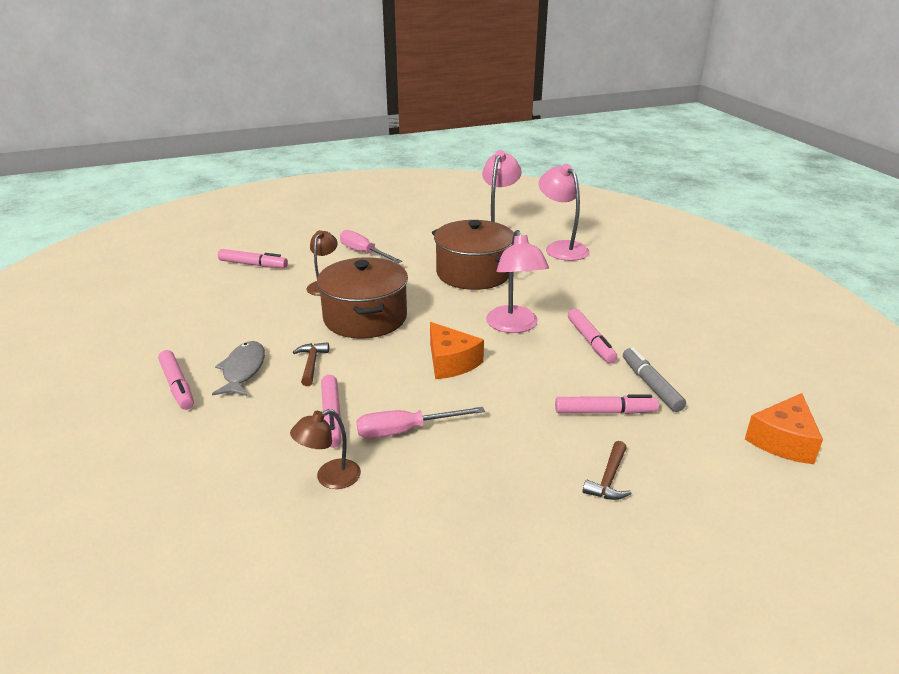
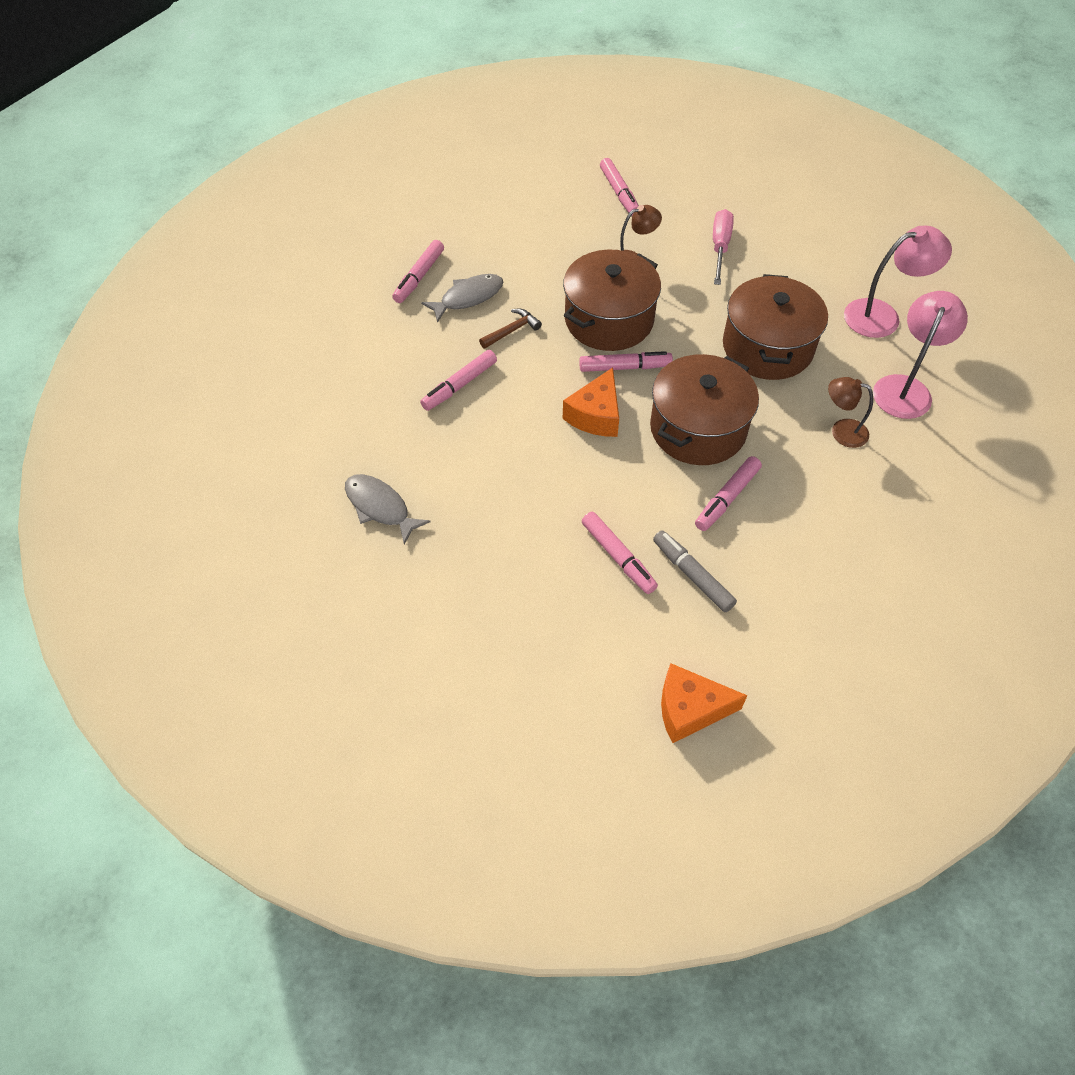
camera: 55 degrees right, 25 degrees up
brown lamp [290,409,361,489] -> brown lamp moved to [828,377,873,448]
pink screwdriver [356,407,485,439] -> none
pink lamp [486,230,549,333] -> brown pot [650,354,759,465]
brown hammer [583,441,631,500] -> none
grey marker [623,348,686,412] -> grey marker turned 75 degrees counterclockwise [653,530,737,612]
none -> grey fish [345,474,430,545]
none -> pink marker [579,351,673,372]

